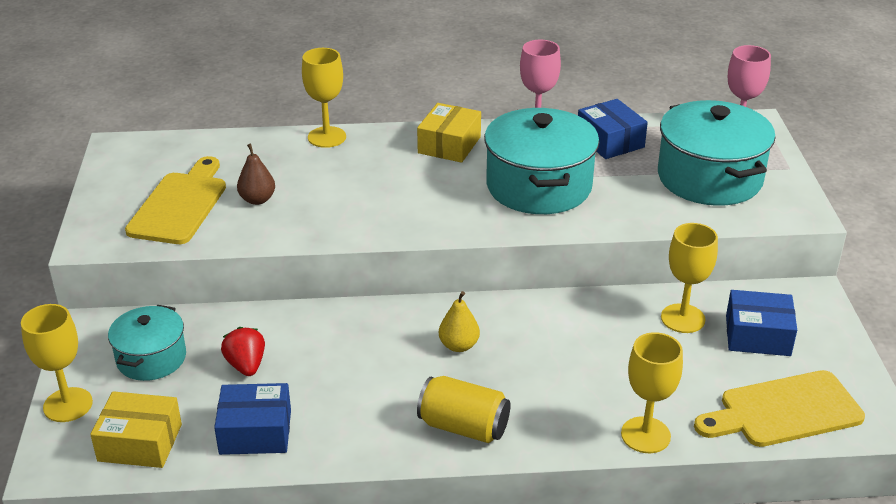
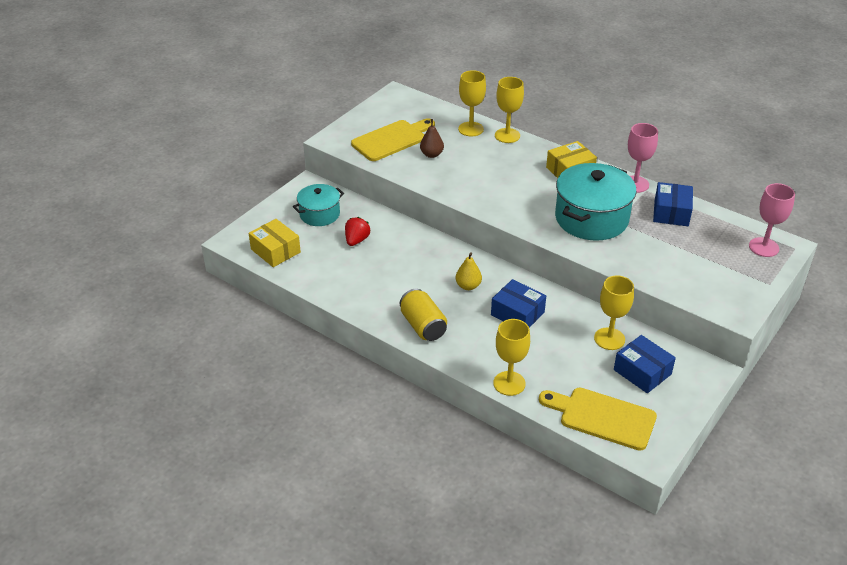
camera: 40 degrees right, 5 degrees up
yellow goblet [21,304,93,422] -> yellow goblet moved to [458,70,486,137]
blue box [214,383,291,455] -> blue box moved to [491,279,546,328]
turquoise pot [658,100,775,206] -> none

